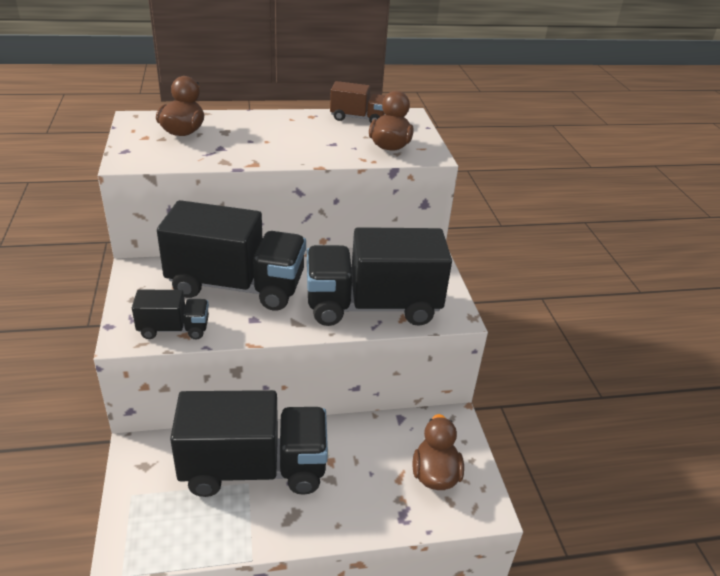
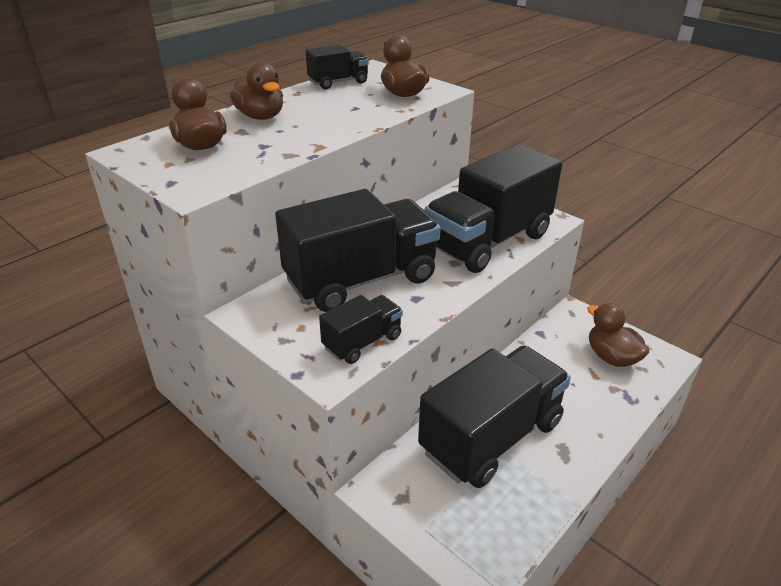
camera: 35 degrees left, 0 degrees up
brown truck [330,81,385,123] -> black truck [306,45,369,89]
none -> brown duck [230,62,283,120]

